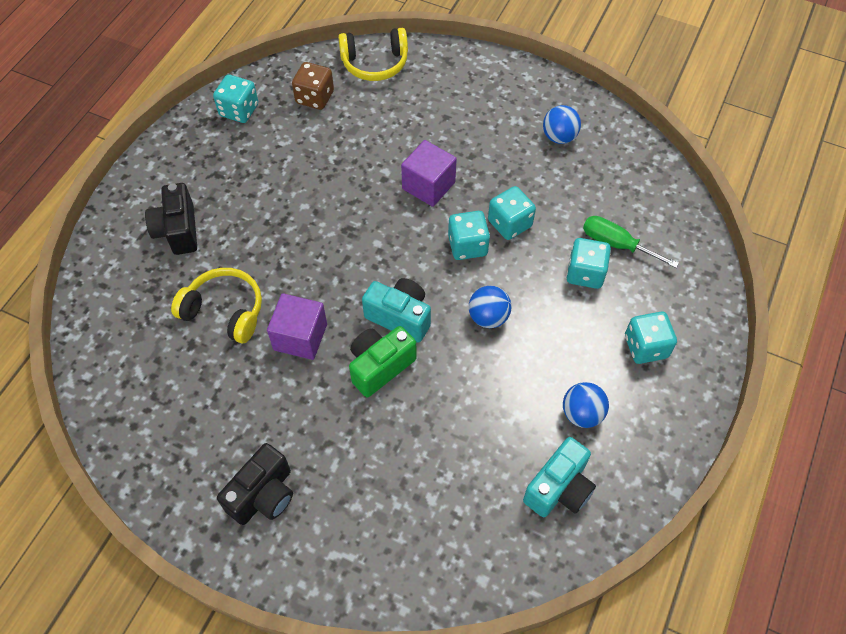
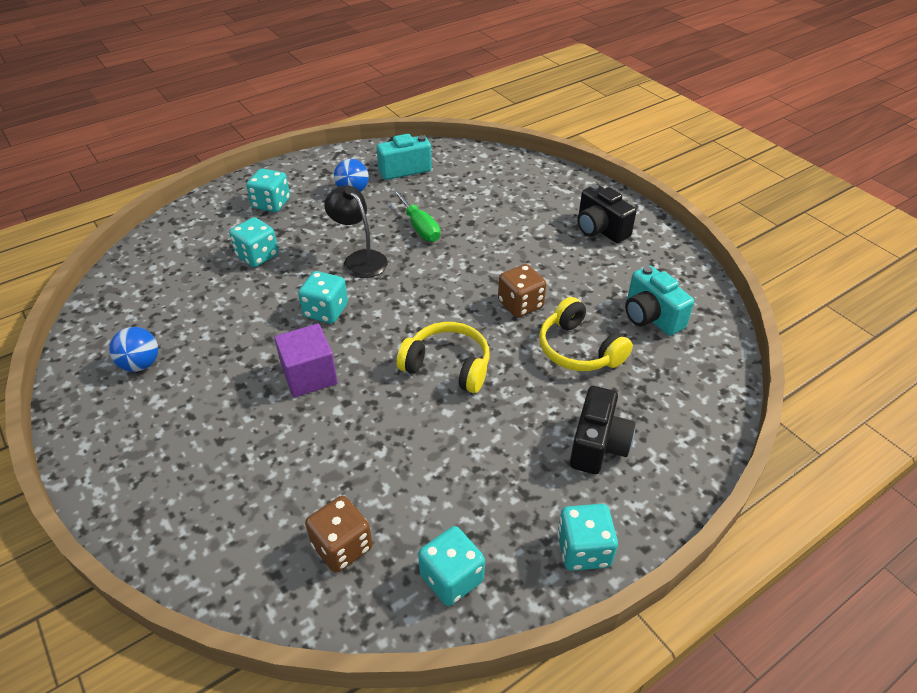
camera: 150 degrees left, 15 degrees down
black camera [217,443,293,525] -> black camera turned 105 degrees counterclockwise [577,184,637,243]
purple cube [267,293,327,360] -> brown dice [498,264,546,318]
yellow headphones [338,28,408,81] -> yellow headphones moved to [396,322,490,393]
green camera [349,326,417,397] -> none
turquoise camera [362,278,431,343] -> turquoise camera moved to [625,265,694,336]
blue ball [469,286,512,328] -> black lamp [324,185,388,278]
turquoise dice [488,186,536,240] -> turquoise dice moved to [557,504,618,571]
green screwdriver [583,216,679,268] -> green screwdriver moved to [393,190,440,242]

